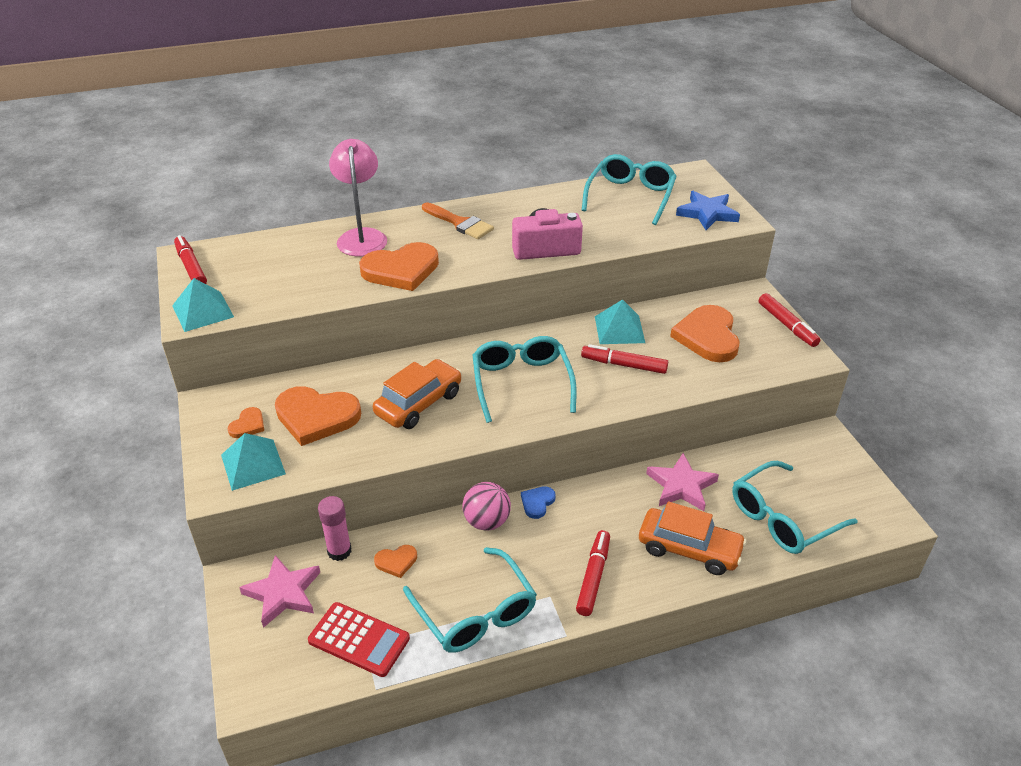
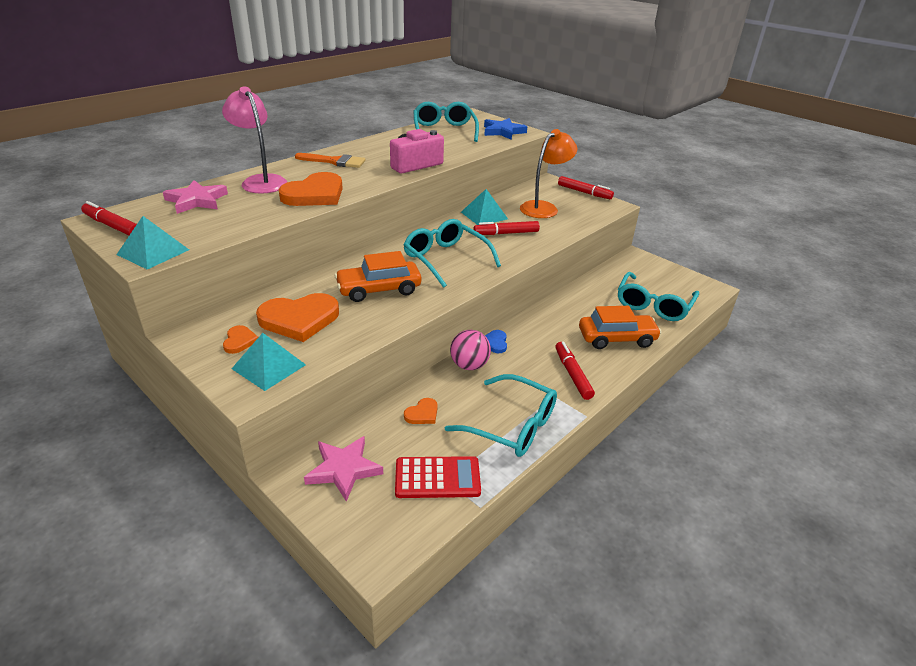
camera: 30 degrees left, 5 degrees down
pink glue stick [318,496,352,561] -> none
orange car [373,359,462,429] -> orange car turned 120 degrees counterclockwise [334,251,421,302]
pink star [646,453,719,511] -> pink star moved to [163,180,228,214]
orange heart [670,305,740,362] -> orange lamp [520,129,577,218]

